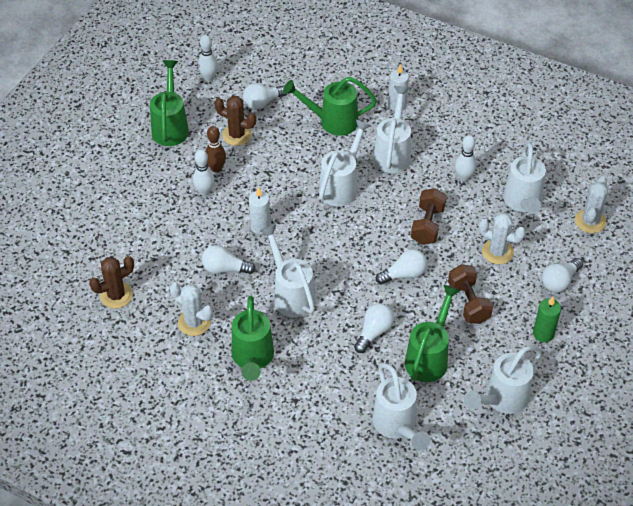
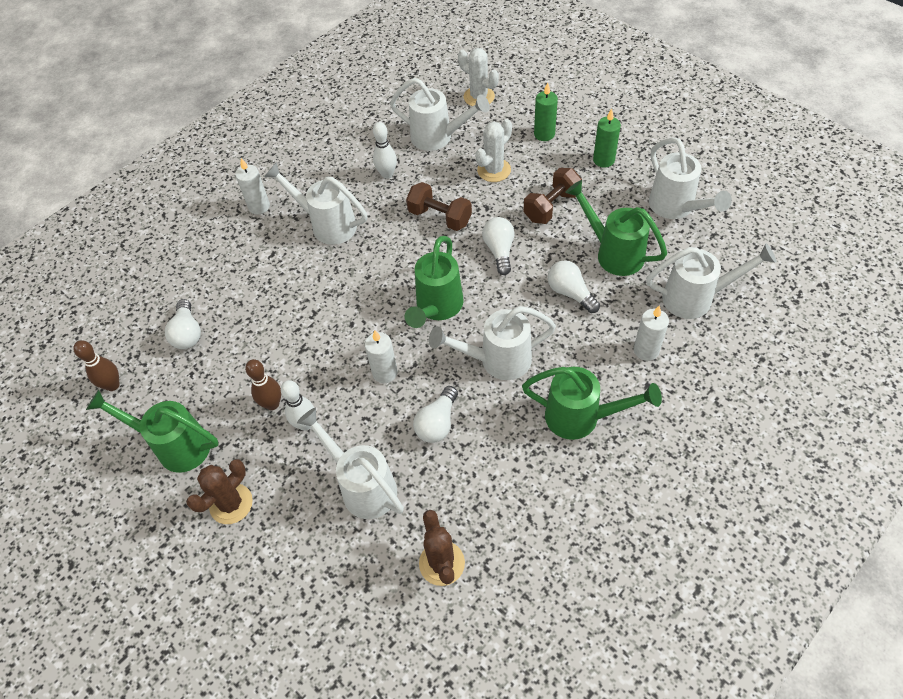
camera: 70 degrees left, 5 degrees up
white cactus [170,283,213,336] -> none
white bowling pin [198,35,218,81] -> brown bowling pin [73,340,120,391]
brown cactus [214,96,256,146] -> brown cactus moved to [186,459,253,524]
green watering can [283,77,377,136] -> green watering can moved to [405,236,464,328]
white watering can [319,120,371,207] -> white watering can moved to [297,408,404,519]
brown dumbbell [448,264,493,324] -> brown dumbbell turned 45 degrees counterclockwise [523,168,582,224]
white light bulb [542,258,583,292] -> green candle [534,82,558,141]
none -> white candle [634,305,669,361]

